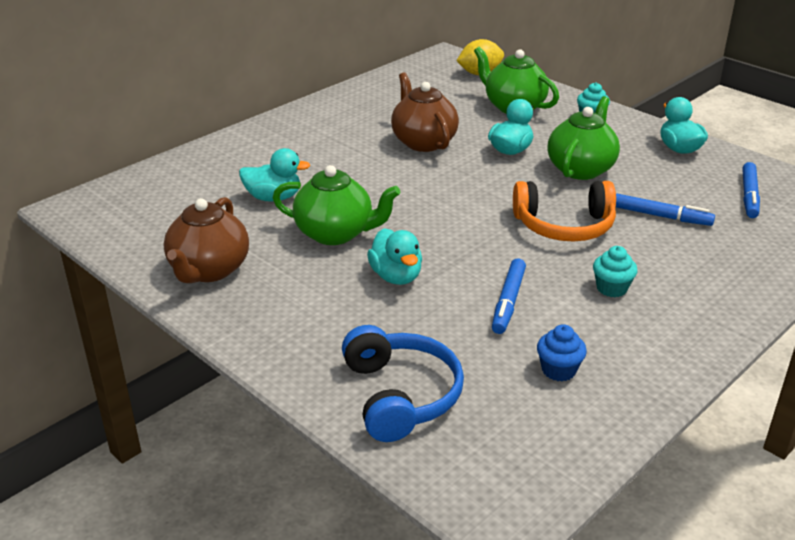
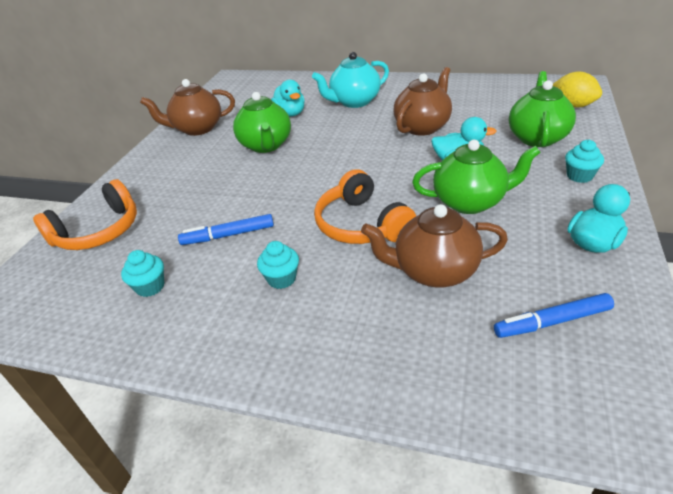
camera: 65 degrees right, 5 degrees up
blue headphones [342,325,464,442] -> orange headphones [33,179,137,250]
turquoise duck [367,229,422,285] -> none
blue cupcake [537,324,587,381] -> turquoise cupcake [121,250,165,297]
blue marker [616,194,715,226] -> brown teapot [361,204,508,288]
none -> turquoise teapot [312,52,389,108]

